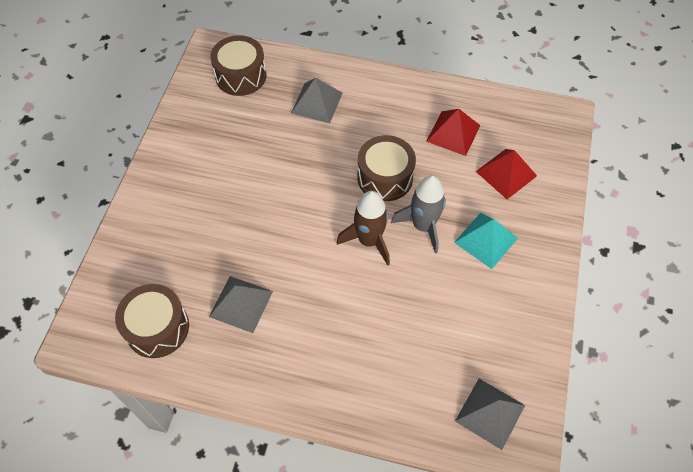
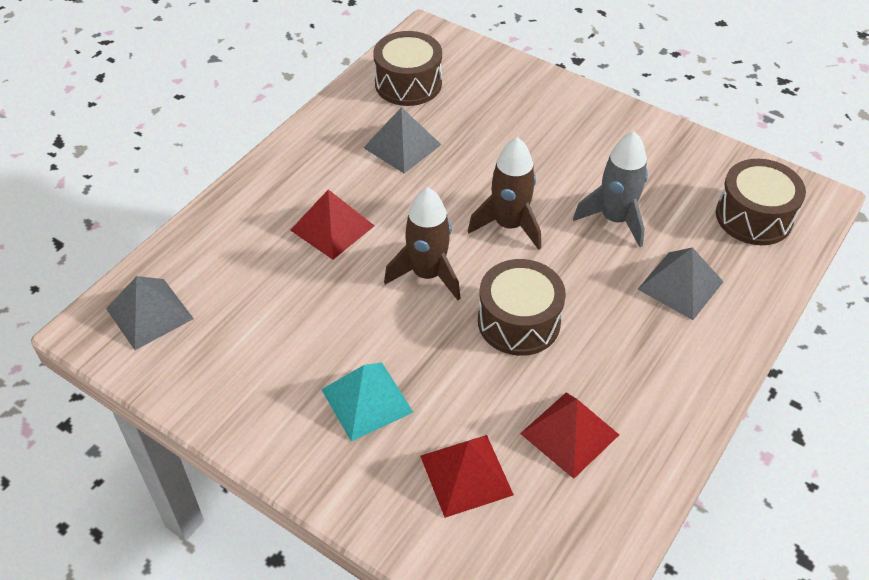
camera: 110 degrees right, 10 degrees down
grey rocket [391,175,446,254] -> grey rocket moved to [573,131,648,247]
none -> red pyramid [290,189,374,260]
none -> brown rocket [468,137,541,250]

